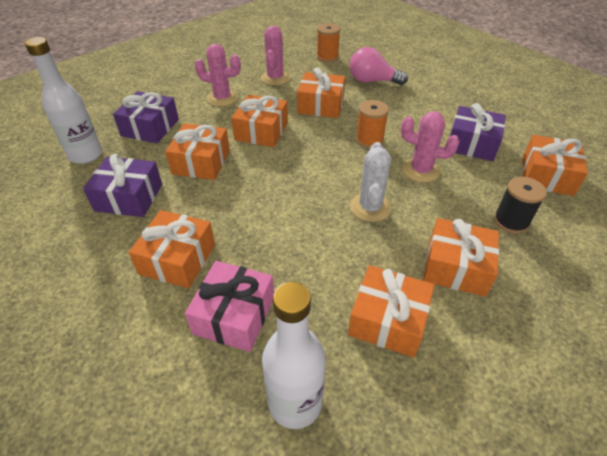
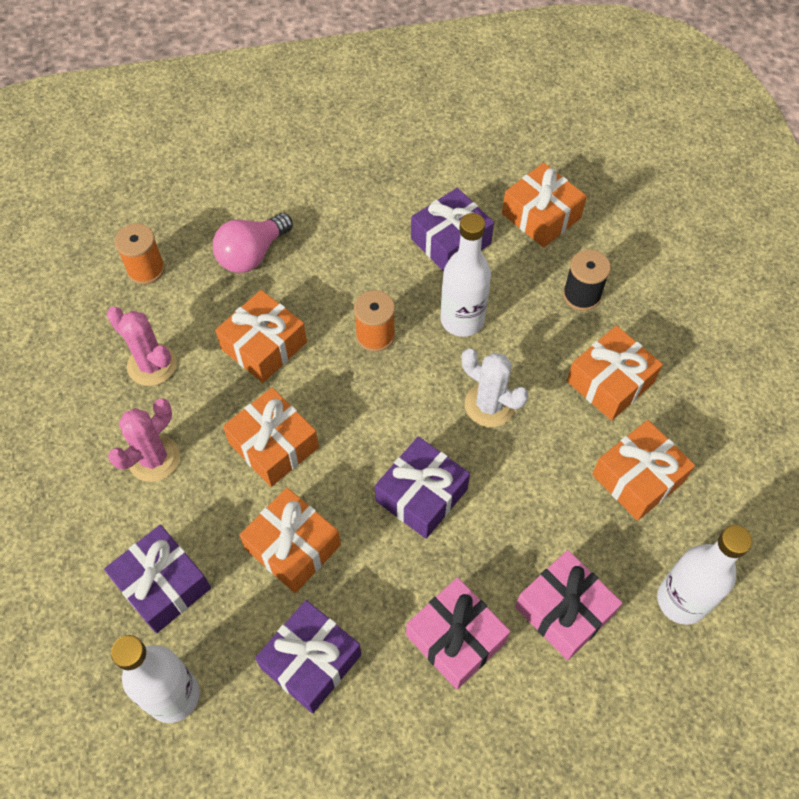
camera: 60 degrees left, 15 degrees up
orange gift [129,210,215,288] -> pink gift [406,577,510,690]
pink cactus [401,112,460,182] -> white bottle [440,213,491,337]
none -> purple gift [375,436,470,539]

